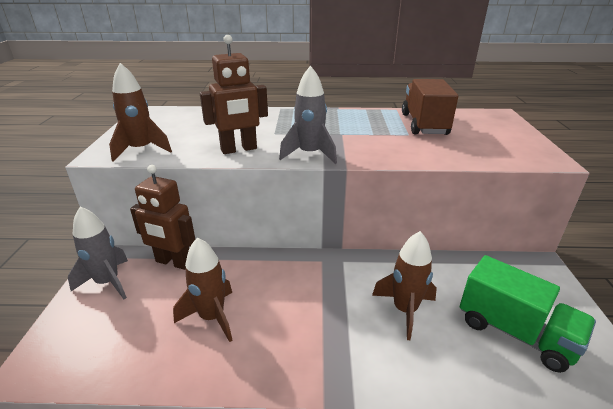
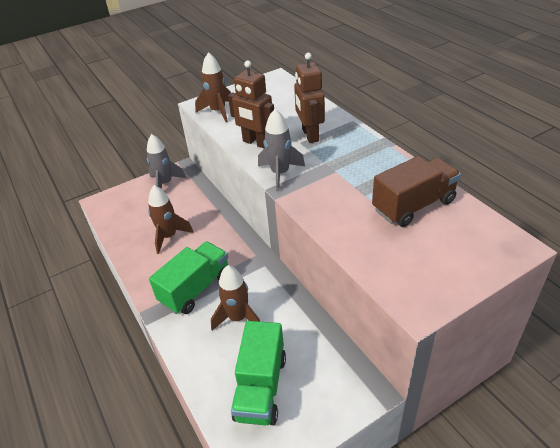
camera: 60 degrees right, 10 degrees up
brown robot [130,165,195,270] -> brown robot moved to [294,53,325,143]
none -> green truck [149,242,228,314]

